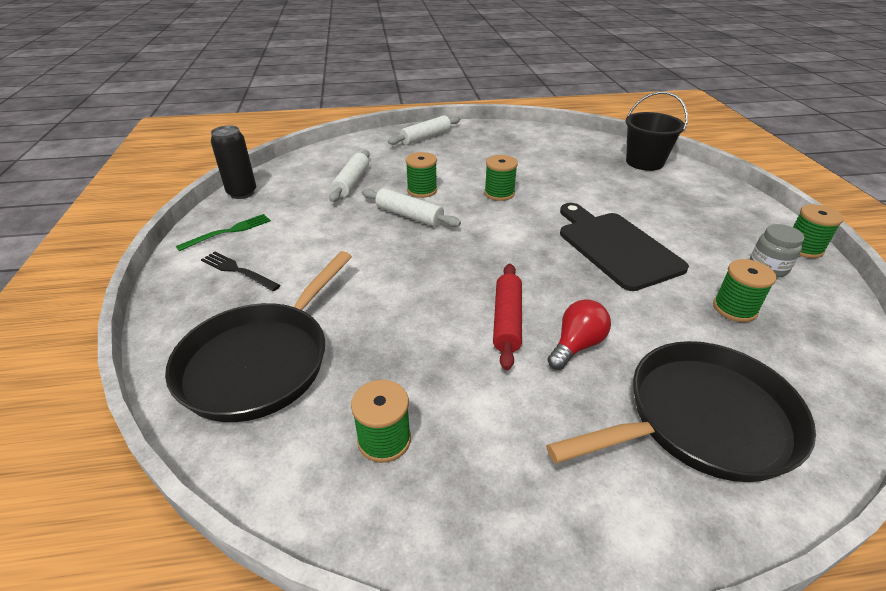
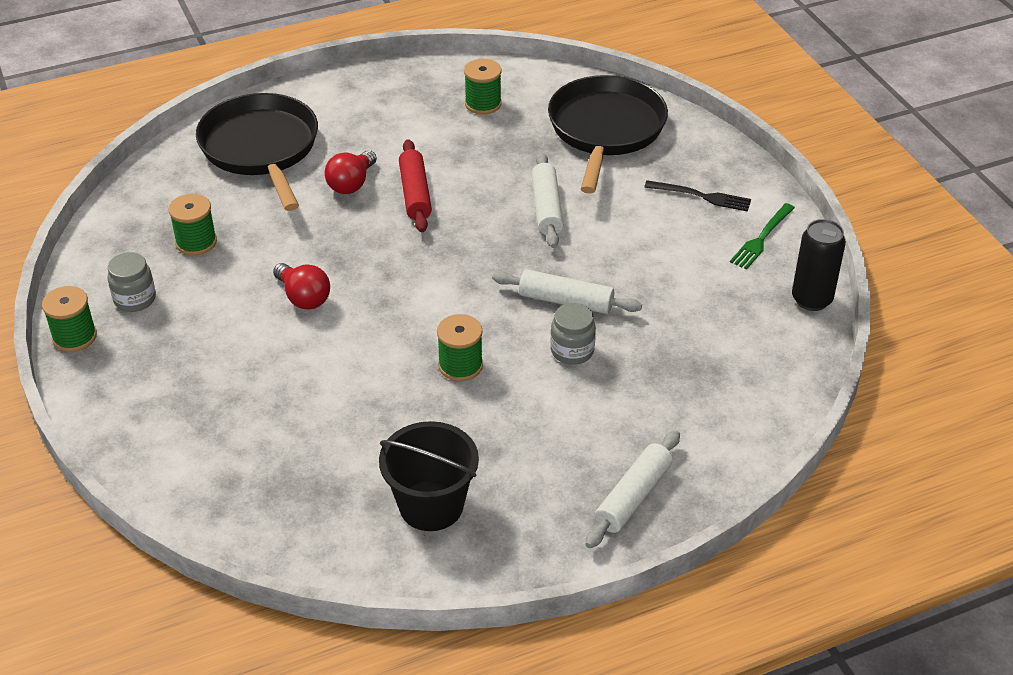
camera: 165 degrees right, 5 degrees up
white rolling pin [329,150,370,202] -> white rolling pin moved to [531,152,564,248]
green spool [406,152,437,198] -> grey jar [551,303,596,365]
black pan [546,341,816,482] -> black pan turned 105 degrees clockwise [196,93,318,211]
black cutting board [560,203,689,291] -> red light bulb [273,263,330,309]
black bucket [625,91,688,171] -> black bucket moved to [379,421,479,531]

